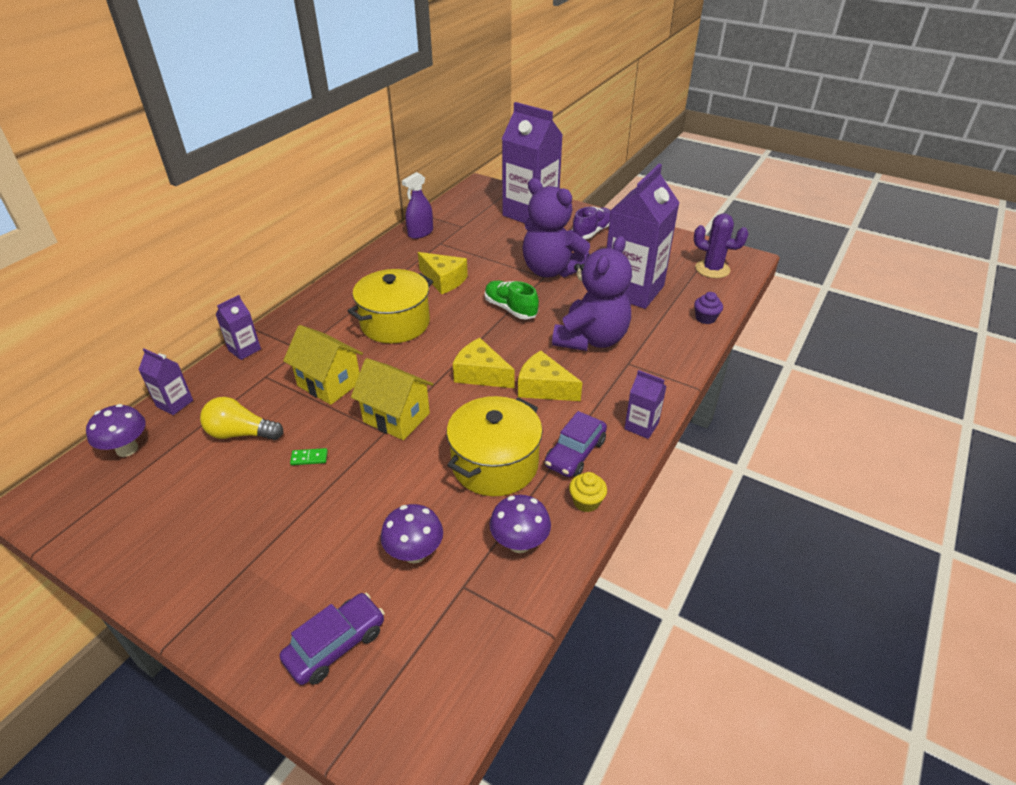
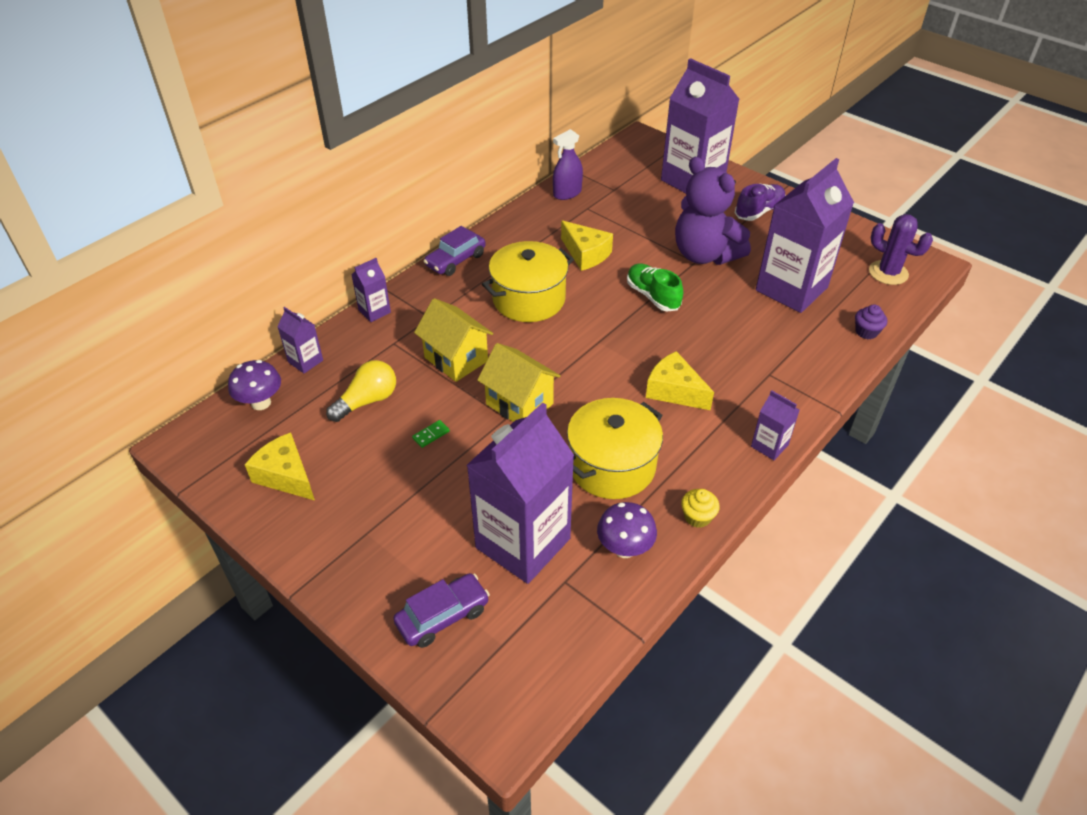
camera: 10 degrees right, 5 degrees up
yellow light bulb [200,397,283,440] -> yellow light bulb turned 120 degrees clockwise [326,360,396,422]
green domino [290,448,328,465] -> green domino turned 45 degrees counterclockwise [412,420,450,448]
purple mushroom [381,504,443,563] -> purple carton [467,403,575,584]
yellow cheese [453,338,515,388] -> yellow cheese moved to [245,433,315,500]
purple car [545,411,607,477] -> purple car moved to [424,226,486,276]
purple teddy bear [552,236,632,351] -> none

